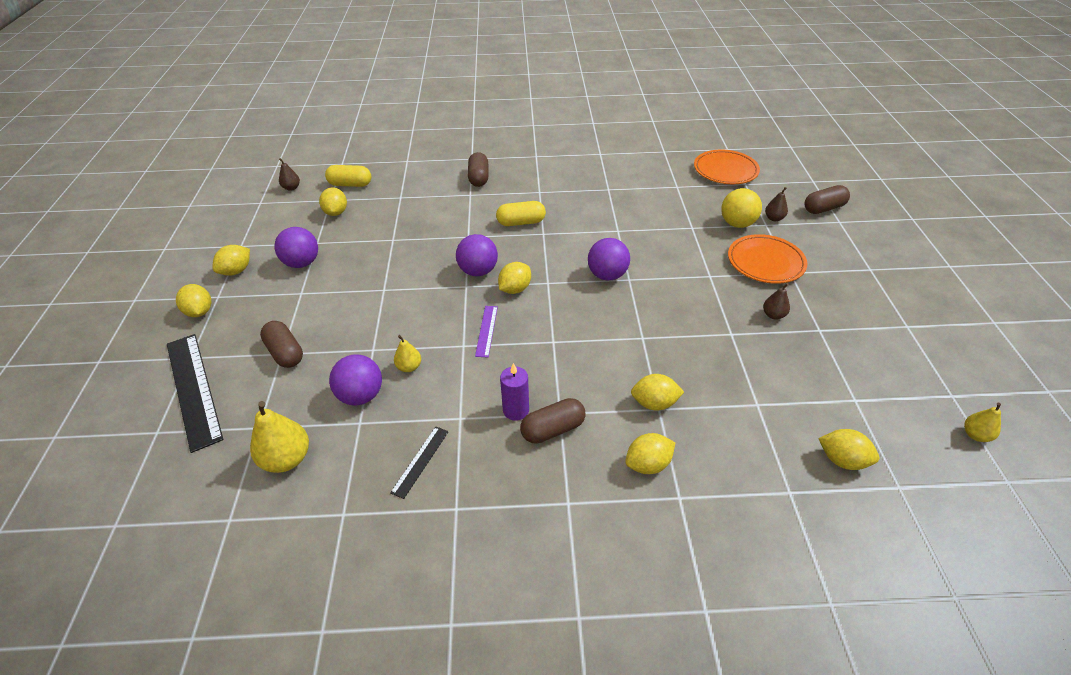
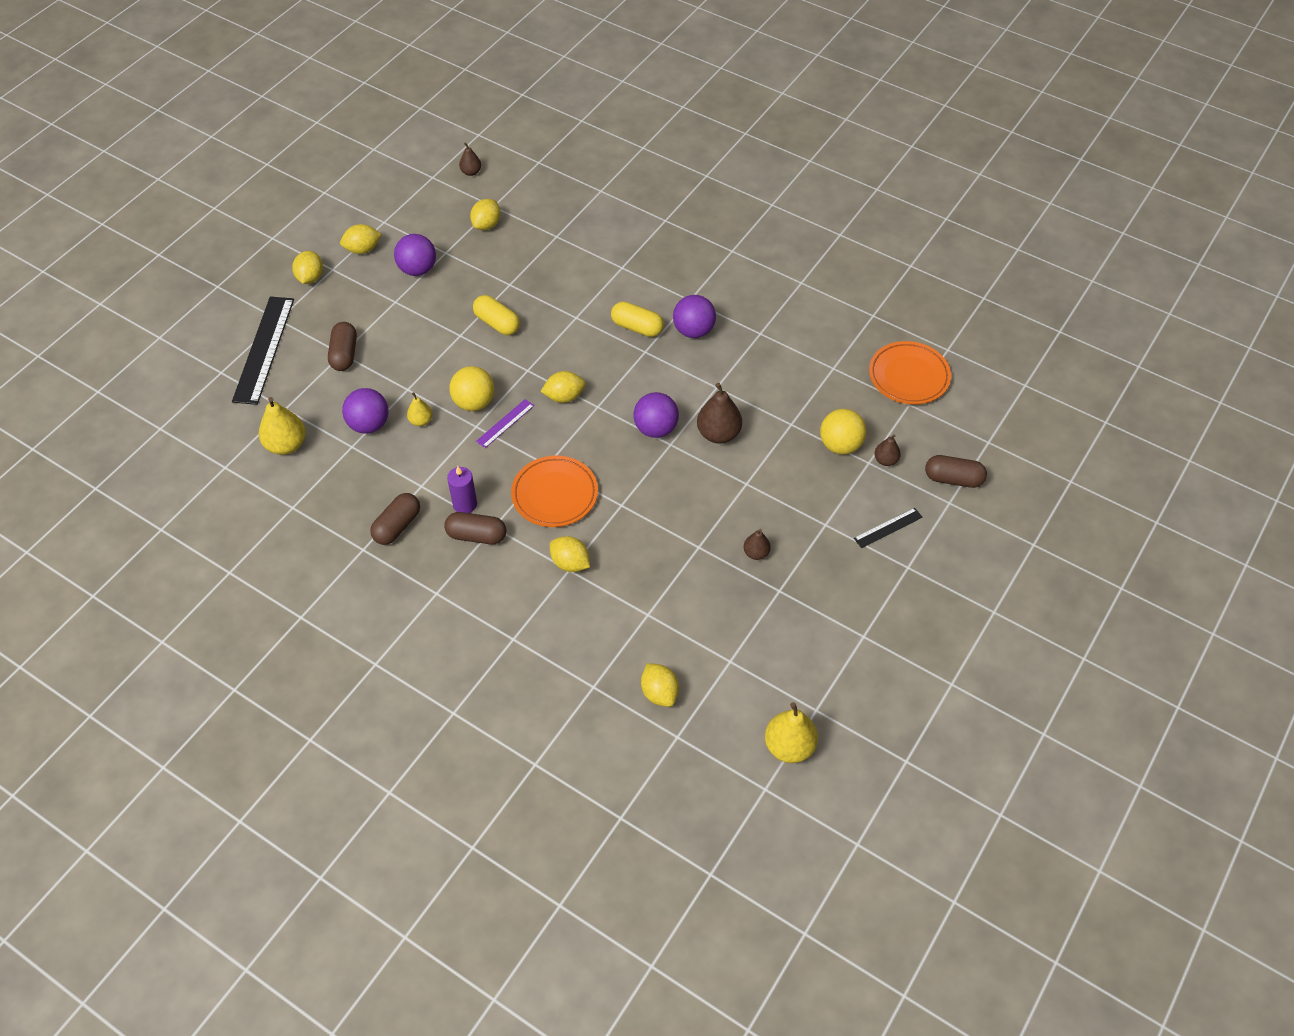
camera: 35 degrees right, 10 degrees up
yellow capsule [325,165,371,187] -> yellow capsule moved to [473,295,520,335]
black ruler [390,427,449,499] -> black ruler moved to [854,508,922,548]
purple ball [456,234,498,276] -> purple ball moved to [673,295,716,338]
brown capsule [468,152,488,187] -> brown capsule moved to [370,493,420,545]
yellow lemon [625,433,675,474] -> none
orange plate [728,234,807,284] -> orange plate moved to [511,456,598,527]
yellow pear [964,403,1001,442] -> yellow pear [765,702,818,763], size x1.78
none -> yellow ball [449,366,494,411]
none -> brown pear [697,383,742,444]

